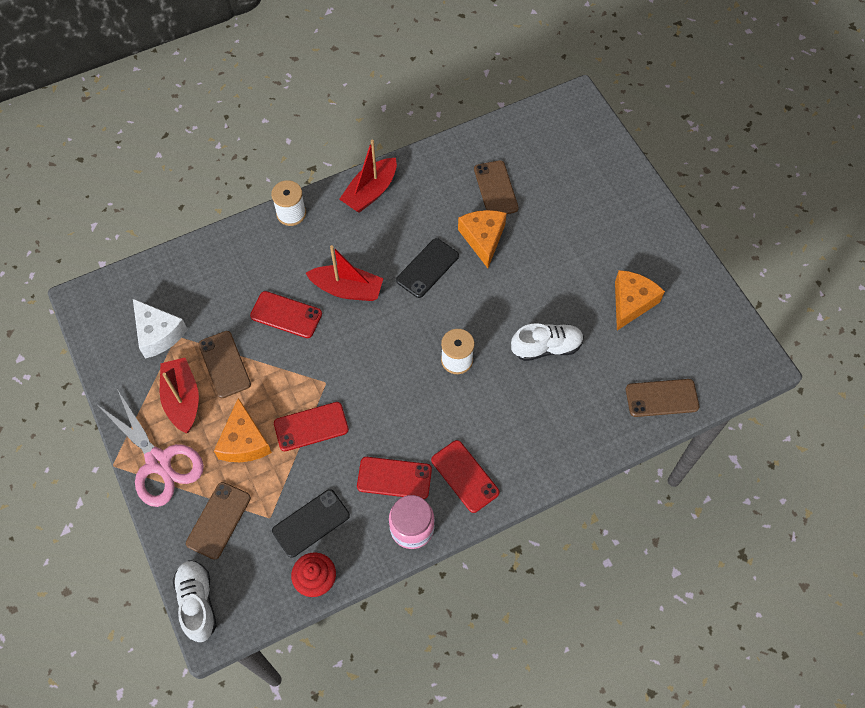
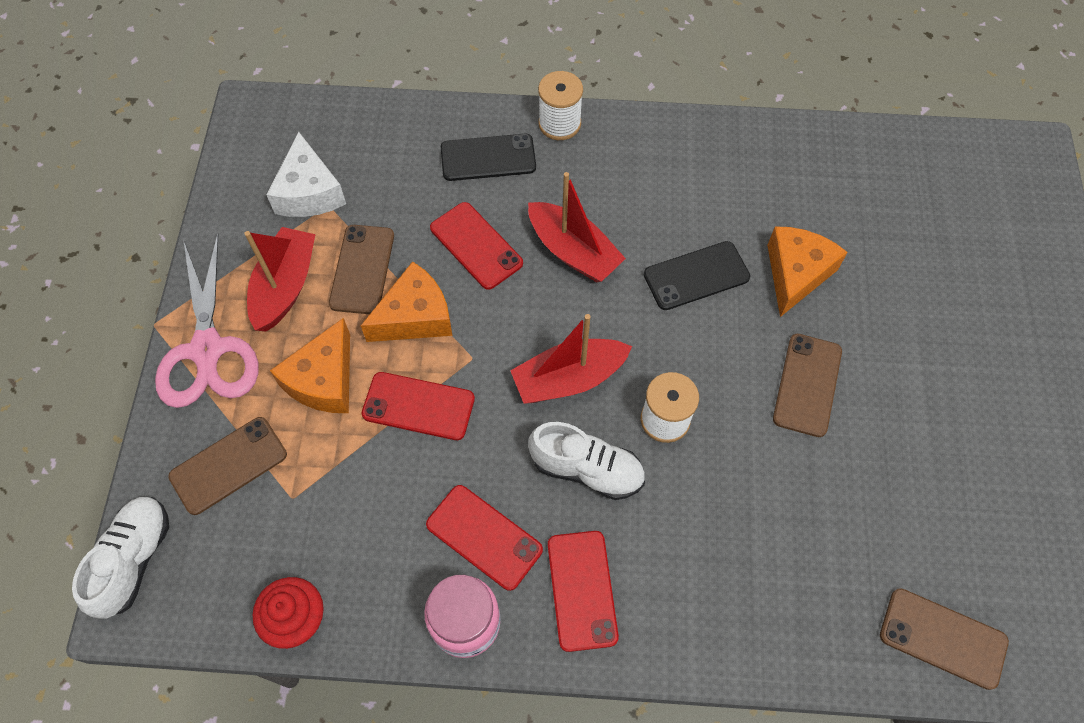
camera: 30 degrees right, 0 degrees up
black phone [272,489,350,558] -> black phone moved to [441,134,536,181]
red boat [339,140,397,213] -> red boat moved to [510,314,632,404]
brown phone [474,160,519,214] -> brown phone moved to [773,334,842,437]
white shoe [511,323,584,361] -> white shoe moved to [528,422,645,500]
orange cheese [615,270,665,330] -> orange cheese moved to [361,261,452,342]

